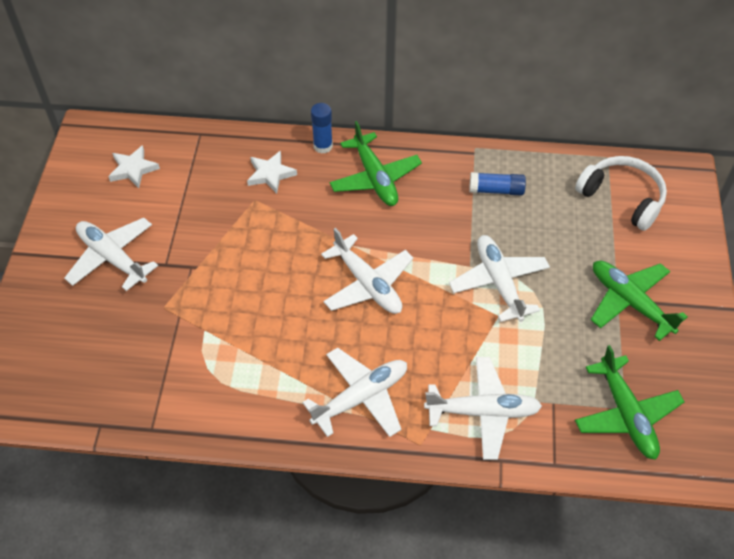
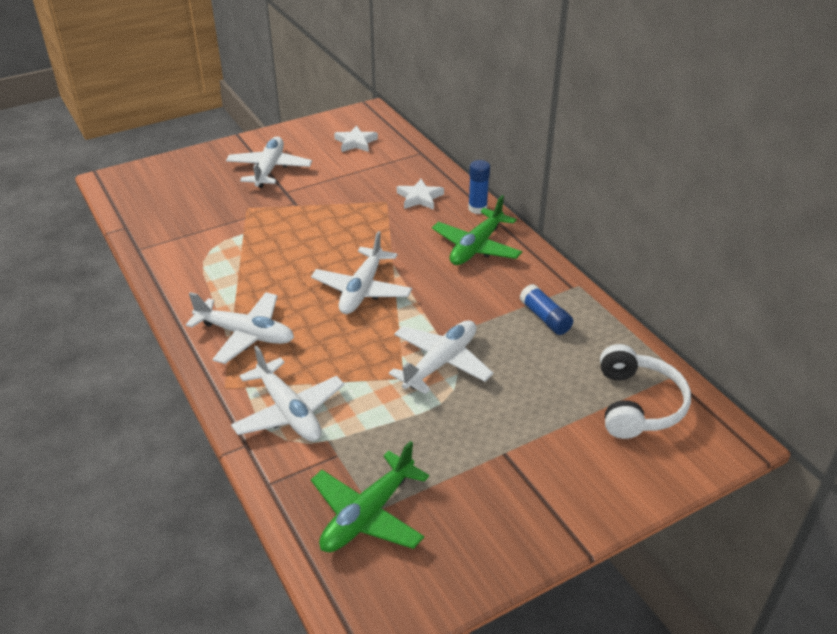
camera: 55 degrees right, 15 degrees down
green plane [591,261,688,341] -> none

